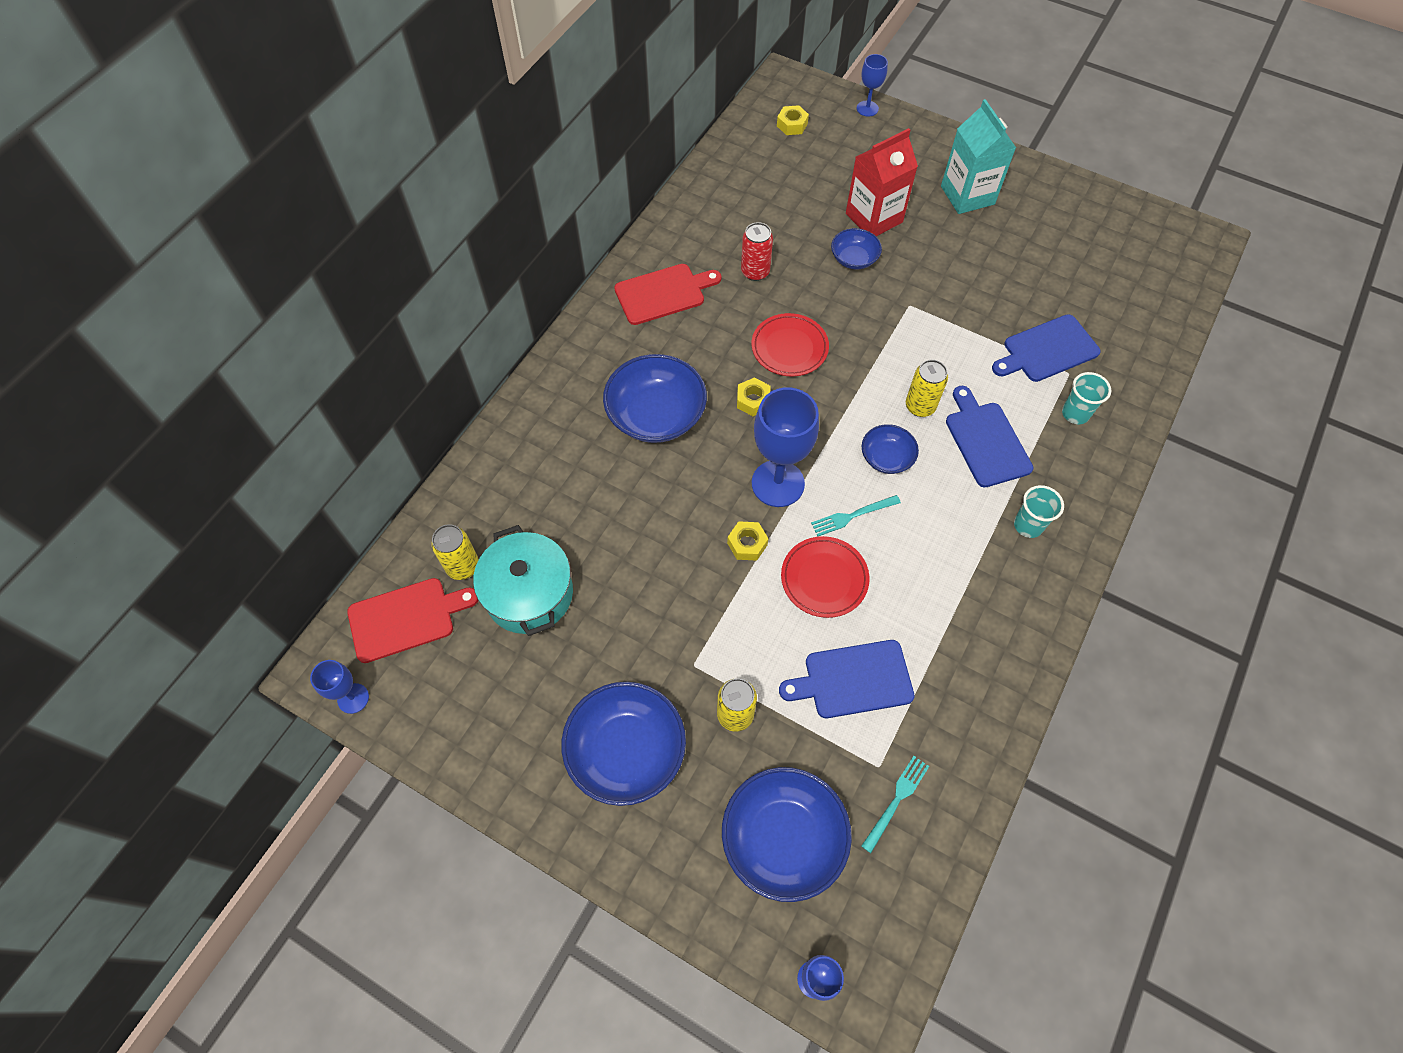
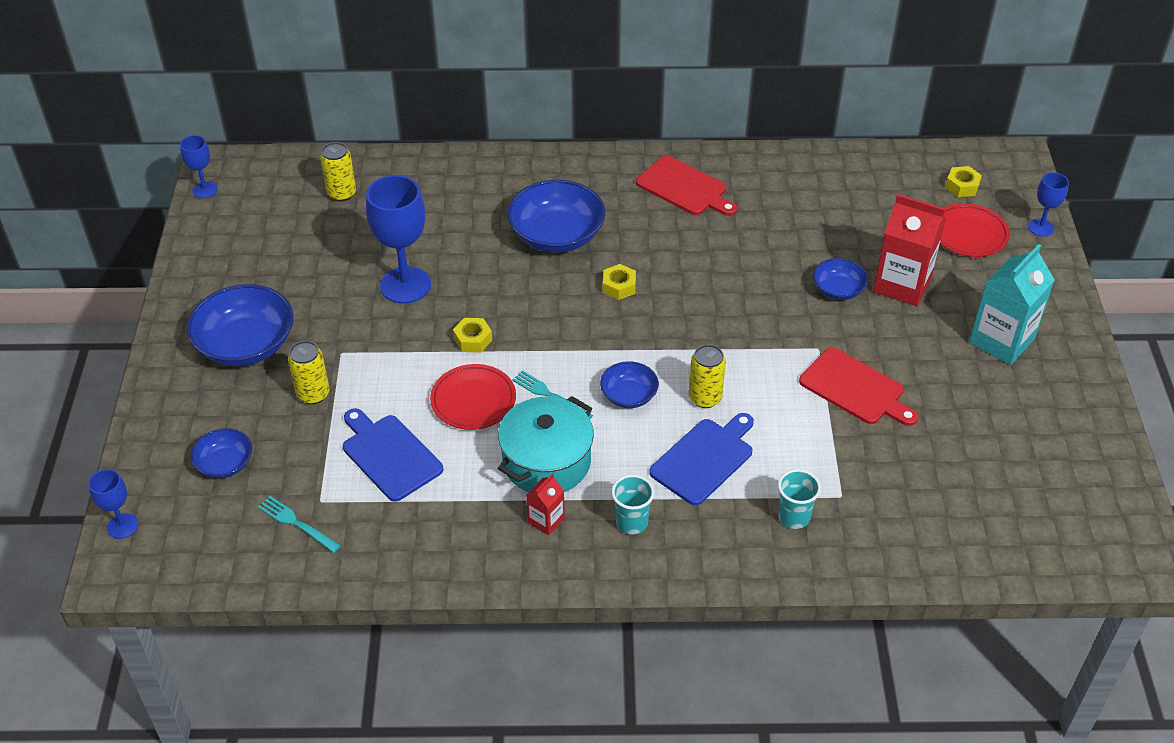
camera: 60 degrees right, 15 degrees down
red cutting board [347,578,478,663] -> red cutting board moved to [799,347,918,426]
turquoise pot [473,525,573,636] -> turquoise pot moved to [498,396,594,492]
blue bowl [722,767,852,902] -> blue bowl [191,428,252,478], size x0.54
red can [741,222,773,281] -> none
red plate [752,313,829,376] -> red plate moved to [940,204,1010,257]
blue goblet [752,387,819,507] -> blue goblet moved to [366,175,431,304]
turquoise fork [861,756,929,853] -> turquoise fork turned 150 degrees counterclockwise [258,496,341,553]
blue cutting board [992,314,1101,382] -> none
none -> red carton [526,473,565,535]

